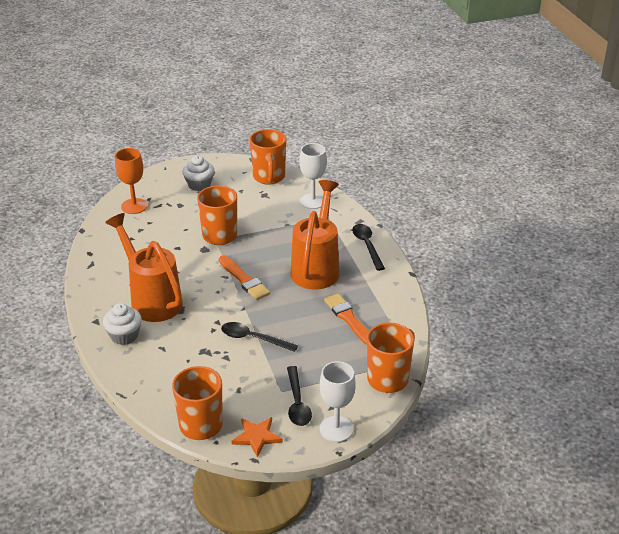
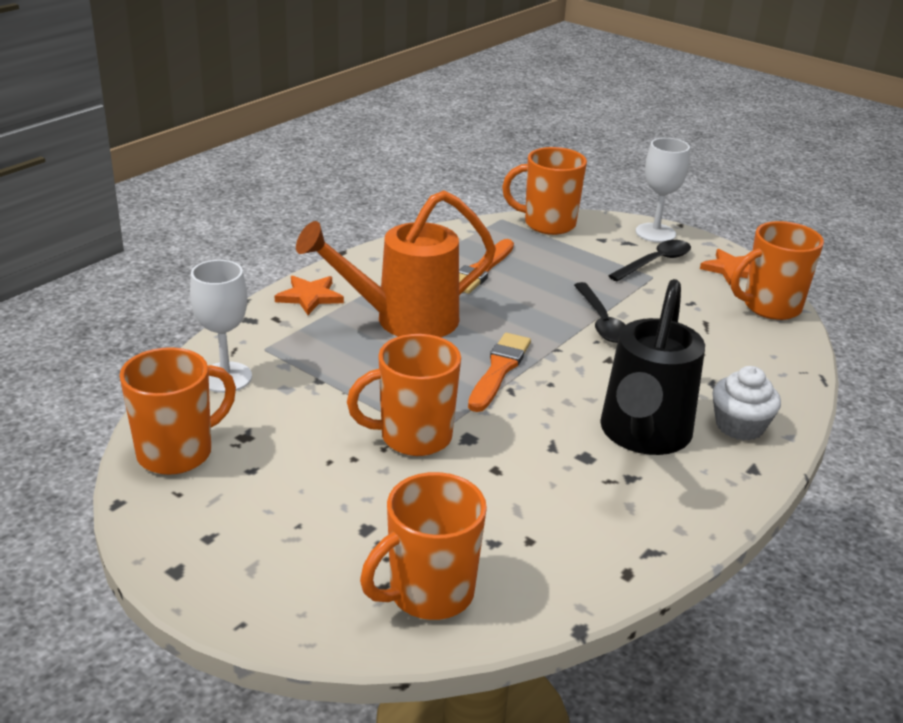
camera: 125 degrees left, 5 degrees down
orange watering can [105,213,183,322] -> black watering can [600,279,705,455]
orange goblet [115,148,148,214] -> orange mug [360,472,487,620]
white cupcake [182,155,214,191] -> none
black spoon [352,224,385,271] -> orange star [275,276,344,315]

